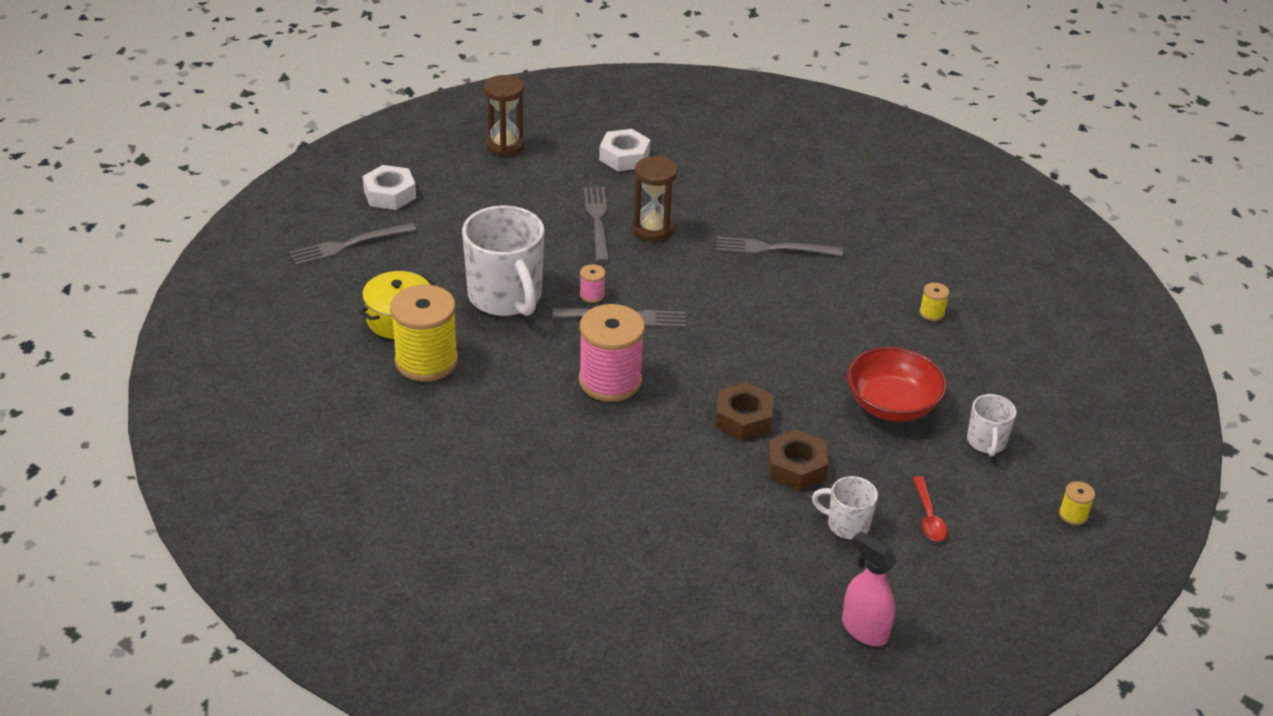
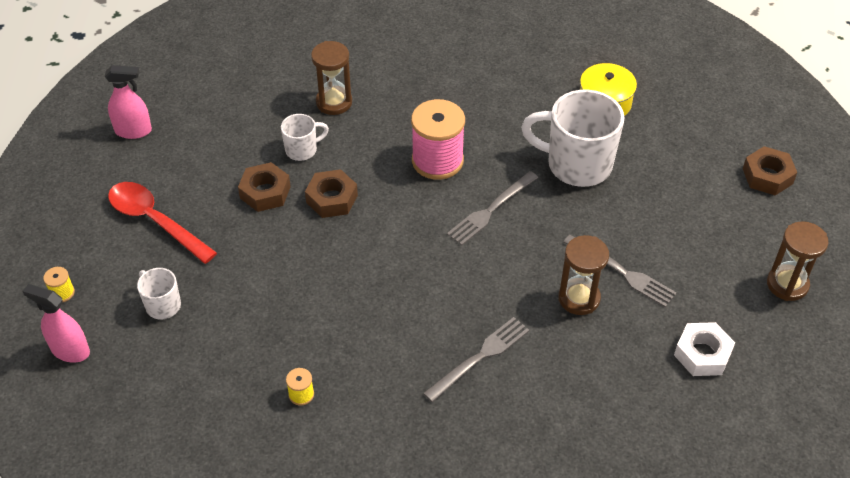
camera: 135 degrees right, 10 degrees up
grey fork [289,223,416,266] -> none
white nut [363,165,416,210] -> brown nut [743,146,797,196]
yellow spool [390,285,458,382] -> none
pink spool [580,264,606,303] -> none
white mug [812,476,878,539] -> white mug moved to [281,114,329,161]
red bowl [847,347,946,421] -> none
red spoon [913,476,948,541] -> red spoon [108,182,217,264], size x1.91
none -> pink spray bottle [23,284,90,363]
none -> brown hourglass [311,41,352,115]

